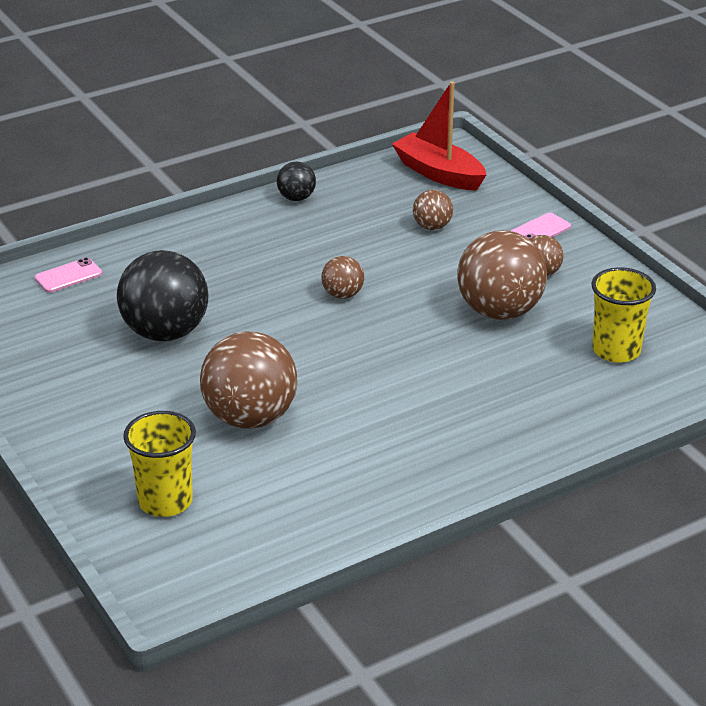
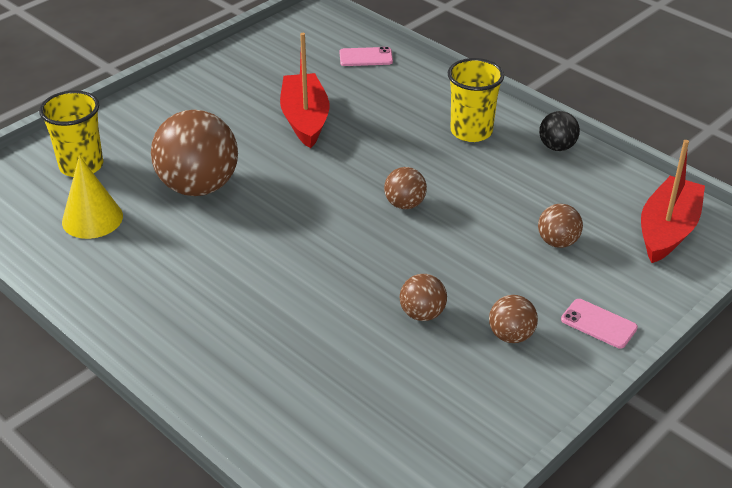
camera: 75 degrees right, 5 degrees up
pink phone [35,257,102,293] -> pink phone turned 45 degrees counterclockwise [340,47,393,66]
black ball [117,250,209,341] -> red boat [280,33,329,148]
brown ball [457,230,547,320] -> brown ball [400,274,447,321], size x0.49
yellow cup [591,267,656,363] -> yellow cup moved to [448,58,504,142]
none -> yellow cone [62,156,123,239]

